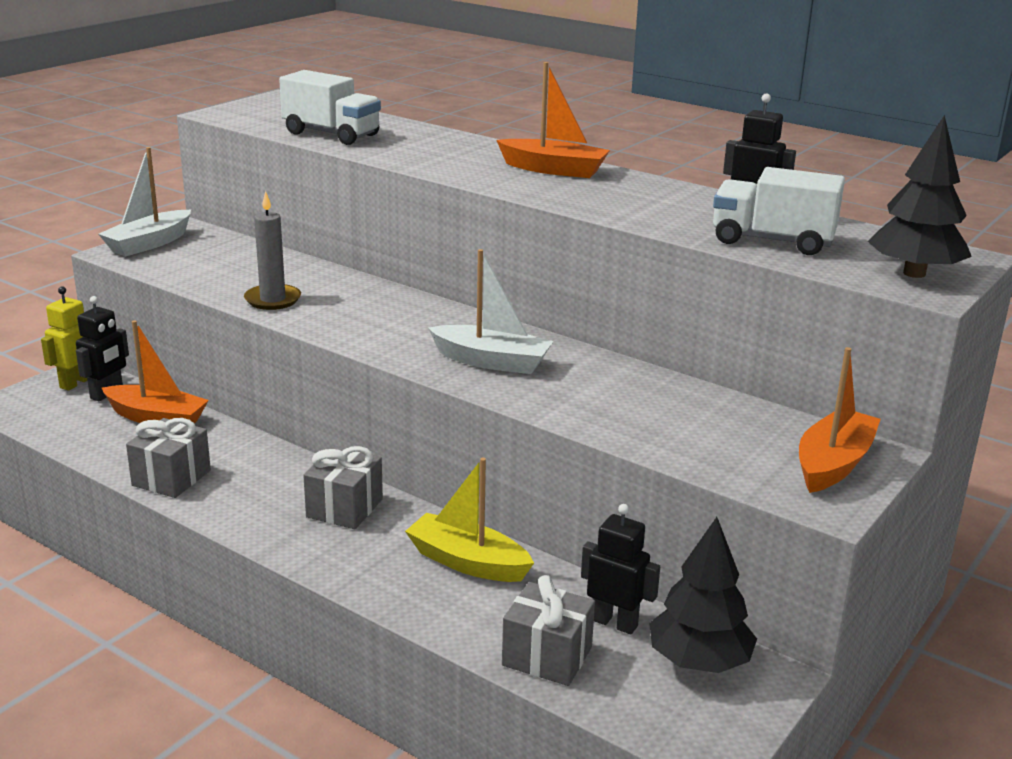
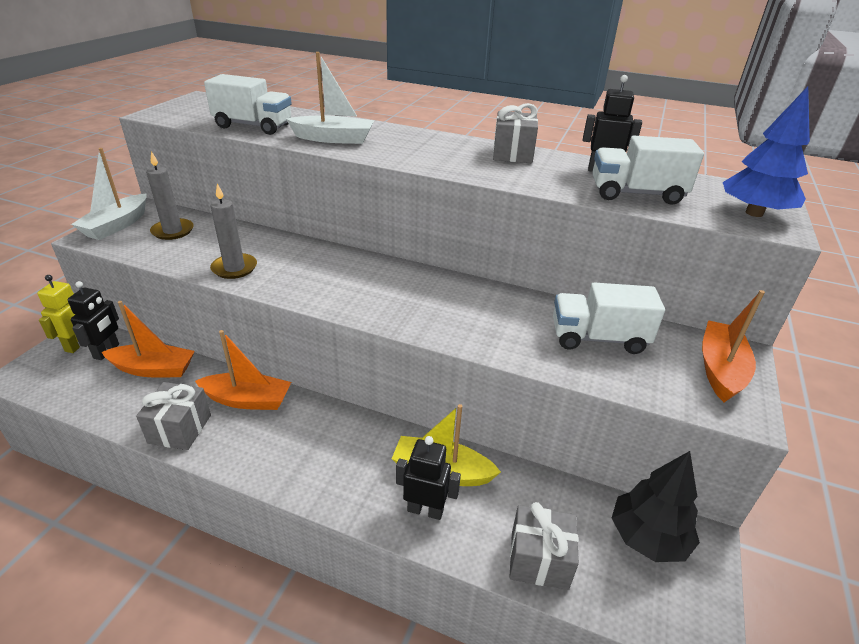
camera: 15 degrees left, 10 degrees up
grey gift [303,446,383,529] -> grey gift moved to [493,103,538,163]
white boat [428,249,554,374] -> white boat moved to [286,52,375,144]
orange boat [496,62,610,178] -> orange boat moved to [195,330,291,410]
black robot [581,504,660,634] -> black robot moved to [396,436,461,520]
black tree [867,115,972,278] -> blue tree [723,86,810,217]
none -> grey candle [146,151,194,240]
none -> white truck [553,283,665,354]

